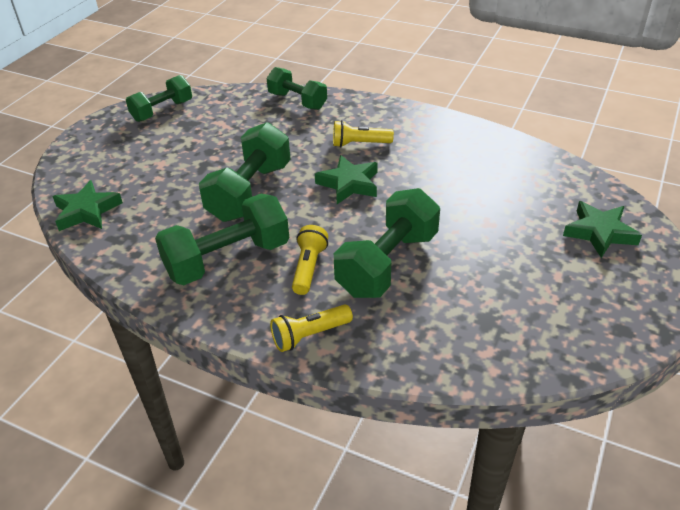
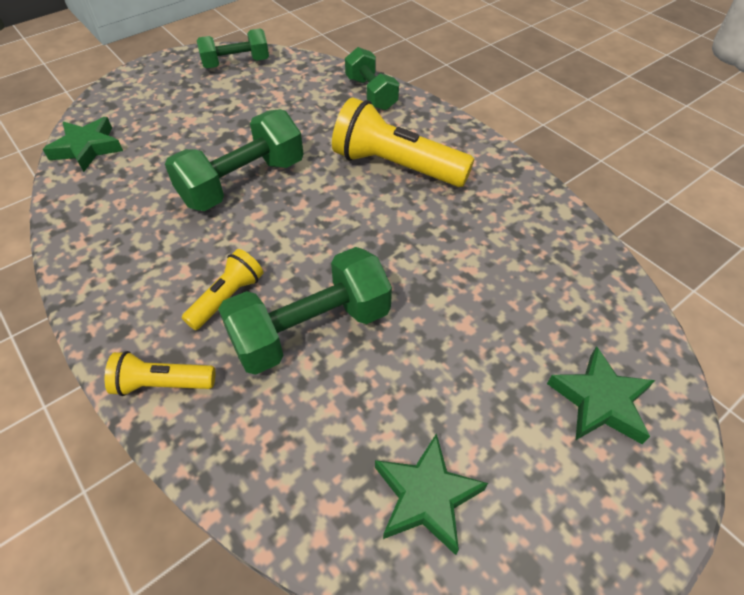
camera: 25 degrees right, 10 degrees up
green dumbbell [155,194,289,285] -> none
green star [315,155,378,204] -> green star moved to [375,433,488,555]
yellow flashlight [333,120,394,147] -> yellow flashlight [332,97,474,187], size x1.87

